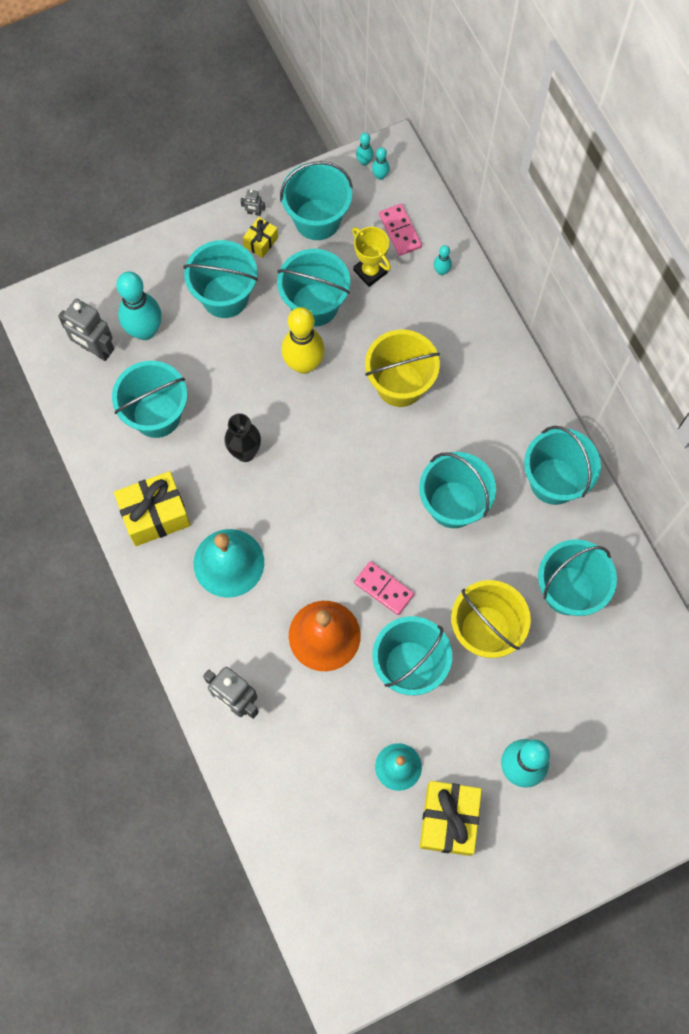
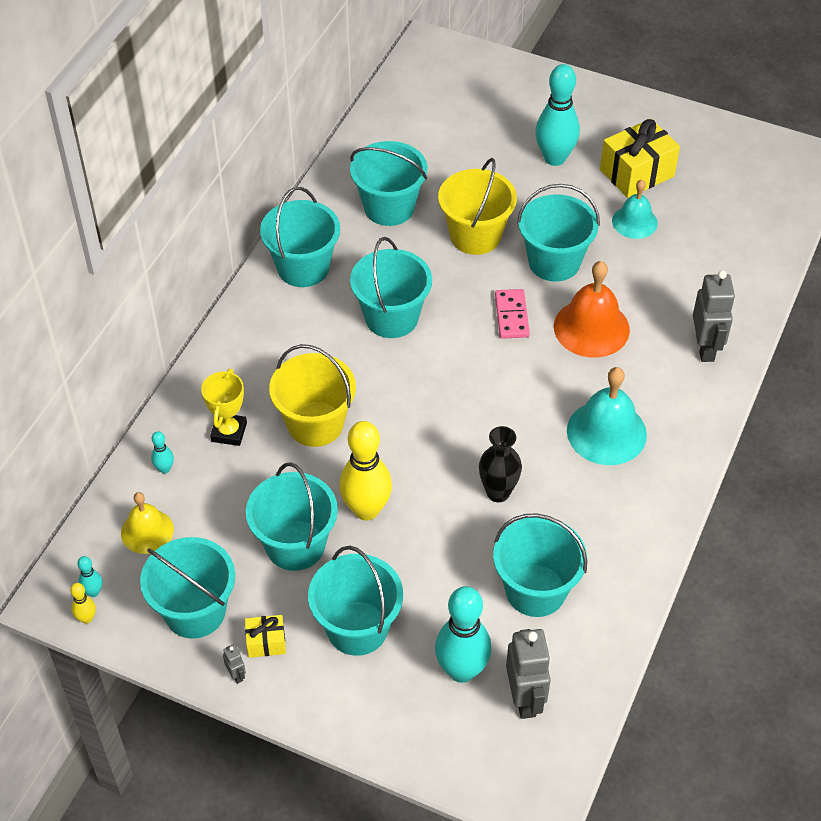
camera: 130 degrees left, 20 degrees down
yellow gift [114,471,191,546] -> none
yellow trophy [352,227,391,287] -> yellow trophy moved to [201,369,247,446]
turquoise bowling pin [356,133,374,166] -> yellow bowling pin [70,583,96,624]
pink domino [379,204,422,256] -> yellow bell [121,492,174,554]

